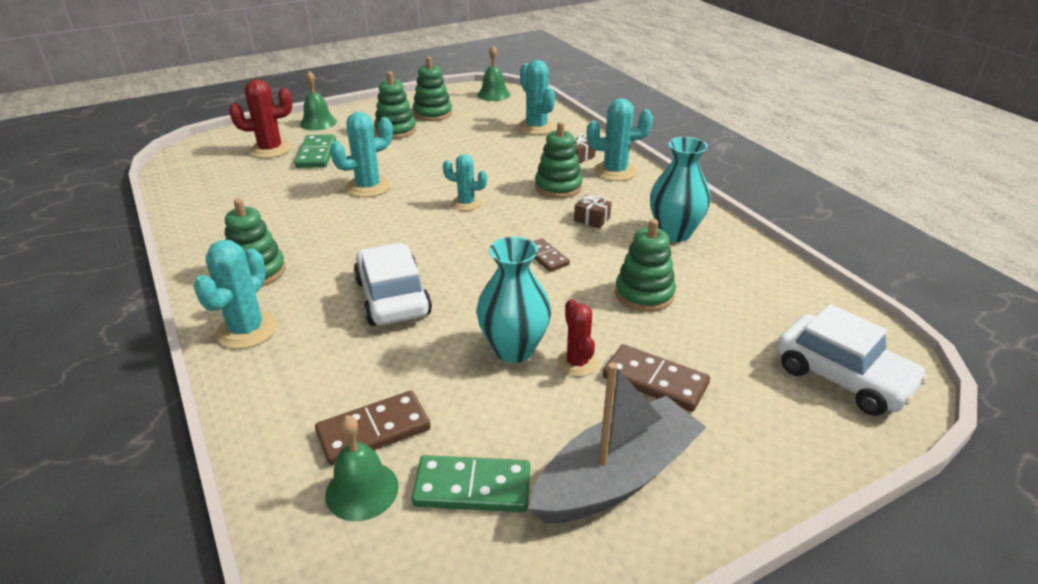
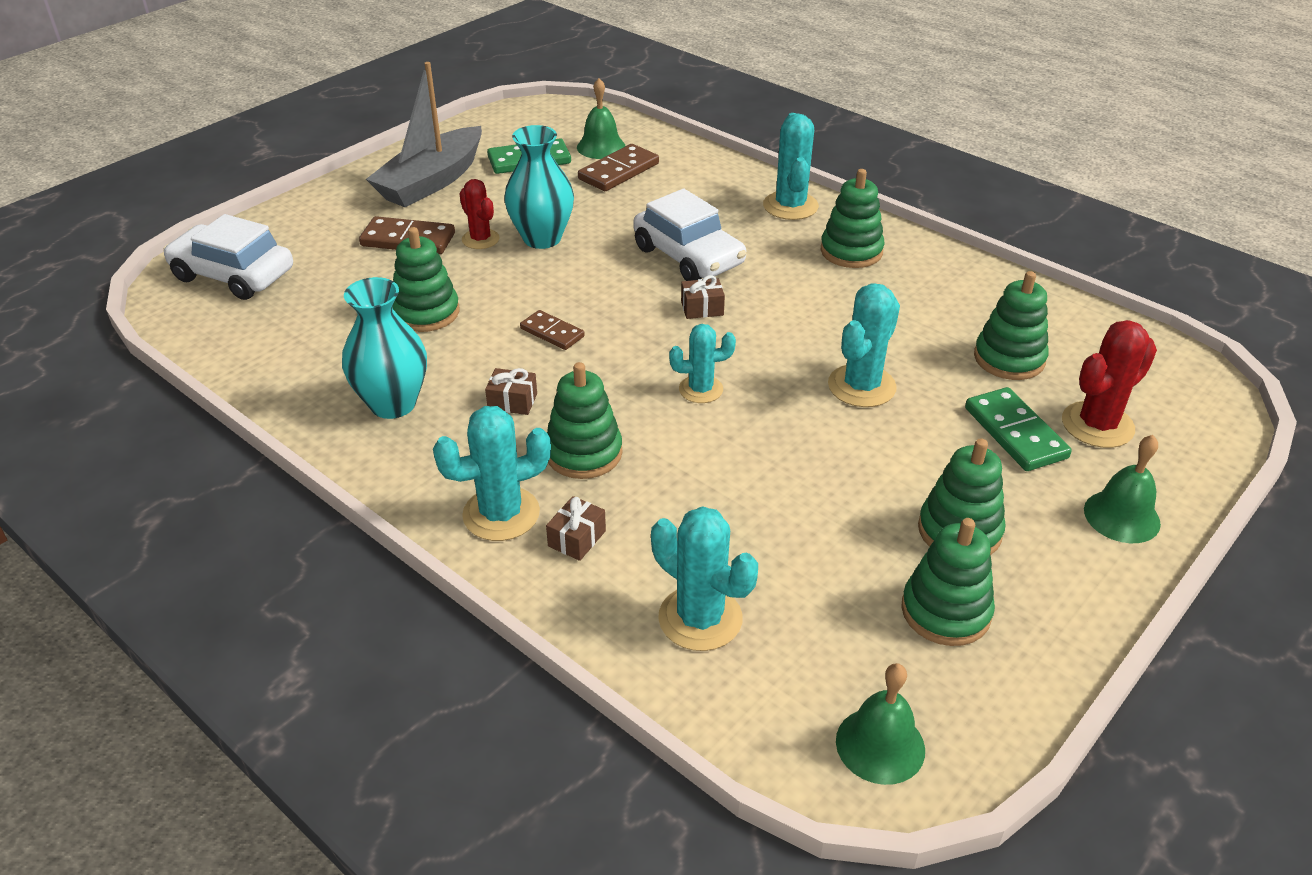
camera: 160 degrees right, 5 degrees up
none -> brown gift [681,275,725,319]
none -> green stacking toy [974,271,1049,380]

